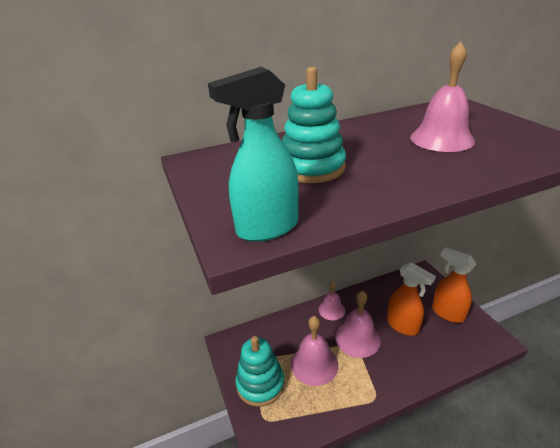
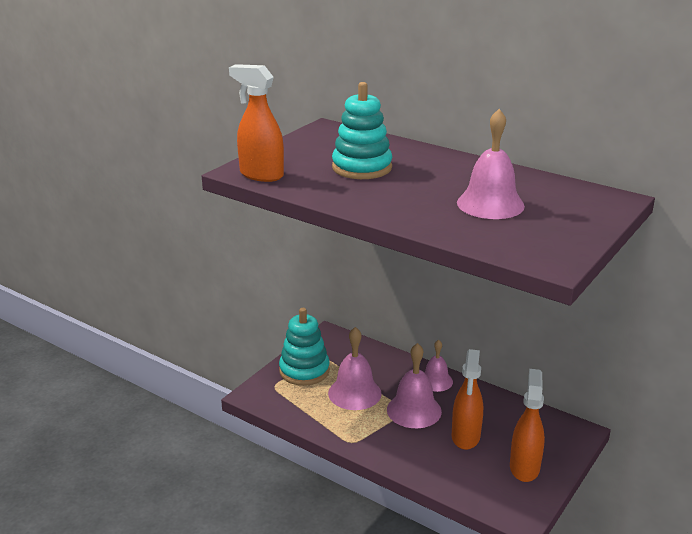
camera: 55 degrees right, 5 degrees down
turquoise spray bottle [208,67,298,242] -> orange spray bottle [229,64,284,182]

